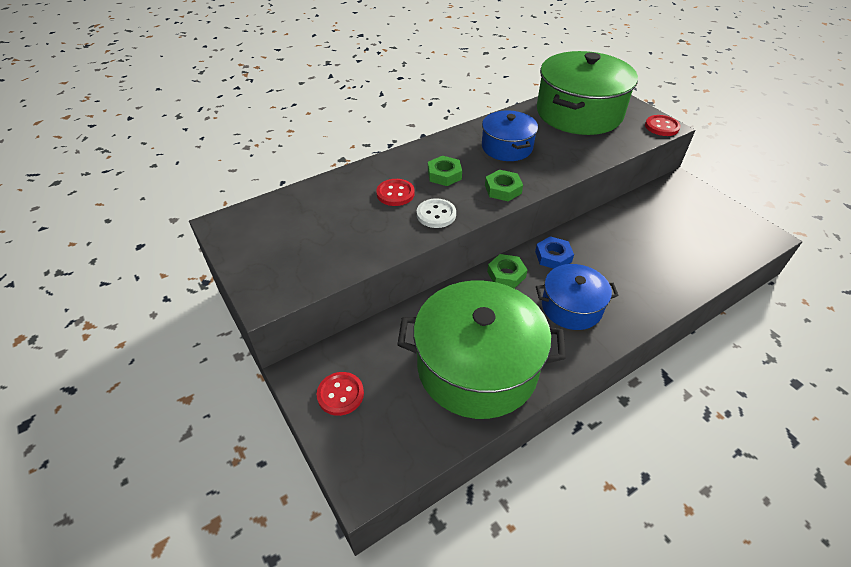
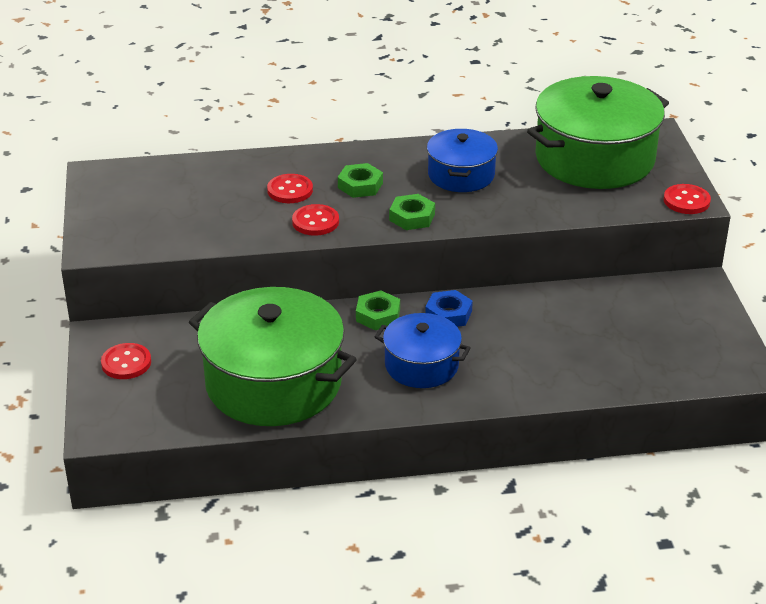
camera: 25 degrees right, 10 degrees down
white button [417,198,456,228] -> red button [292,204,339,236]

